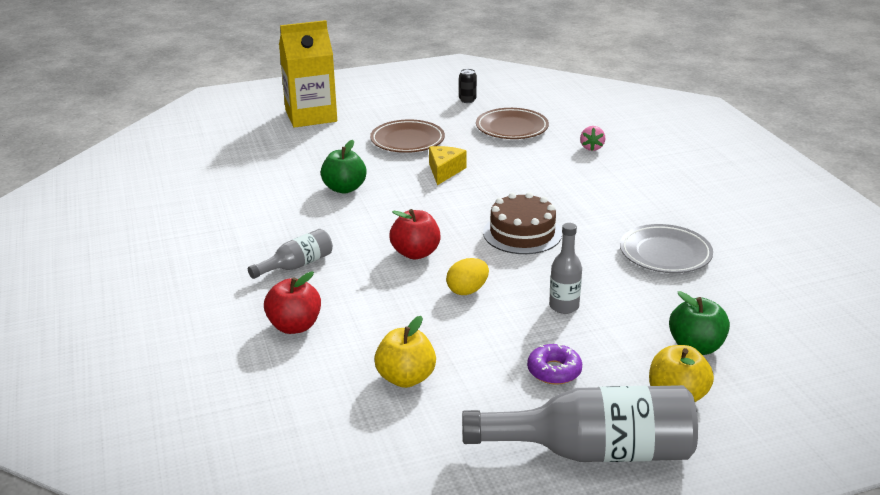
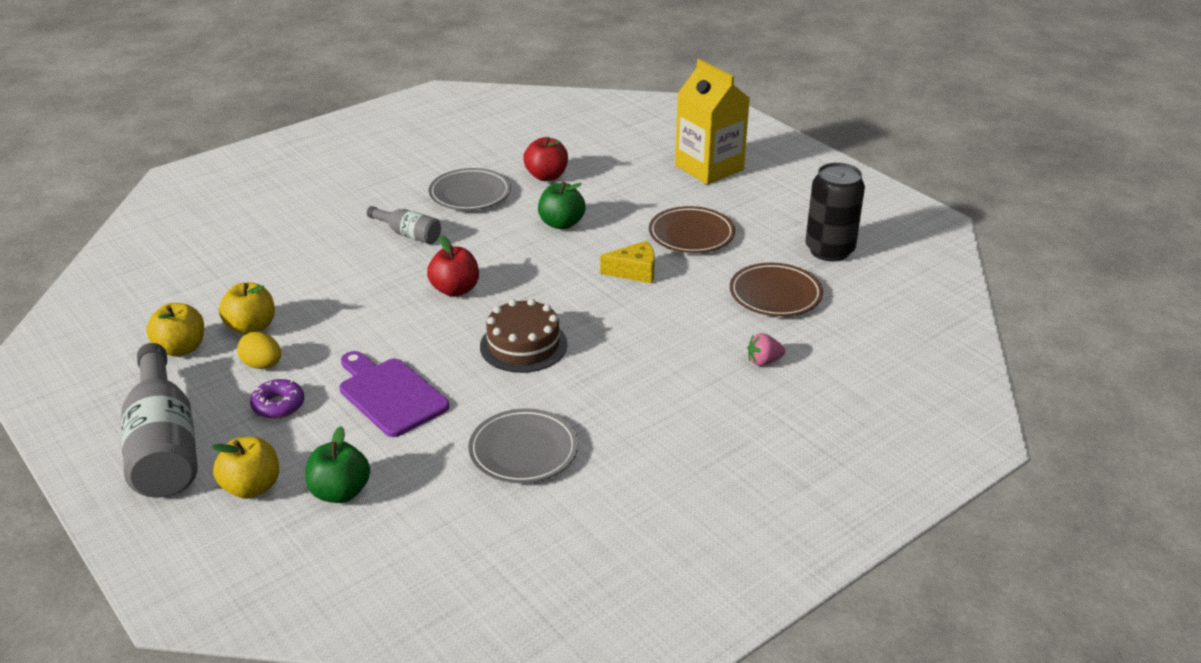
camera: 70 degrees right, 5 degrees up
red apple [264,272,321,334] -> red apple moved to [523,137,568,181]
yellow egg [446,258,489,295] -> yellow egg moved to [237,332,281,369]
black can [459,69,477,103] -> black can [805,162,865,261], size x2.23
grey bottle [549,223,582,314] -> purple cutting board [340,351,449,437]
none -> yellow apple [146,303,204,357]
none -> grey plate [429,168,511,210]

